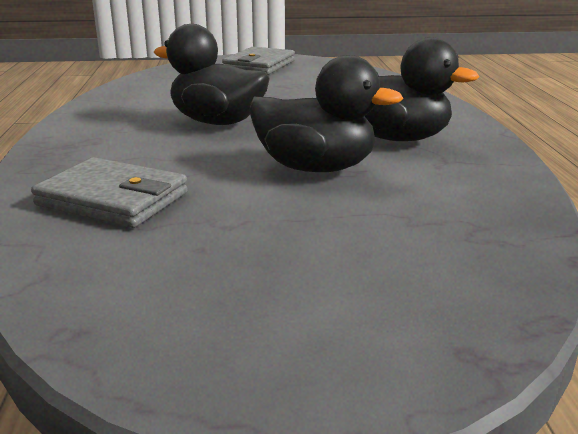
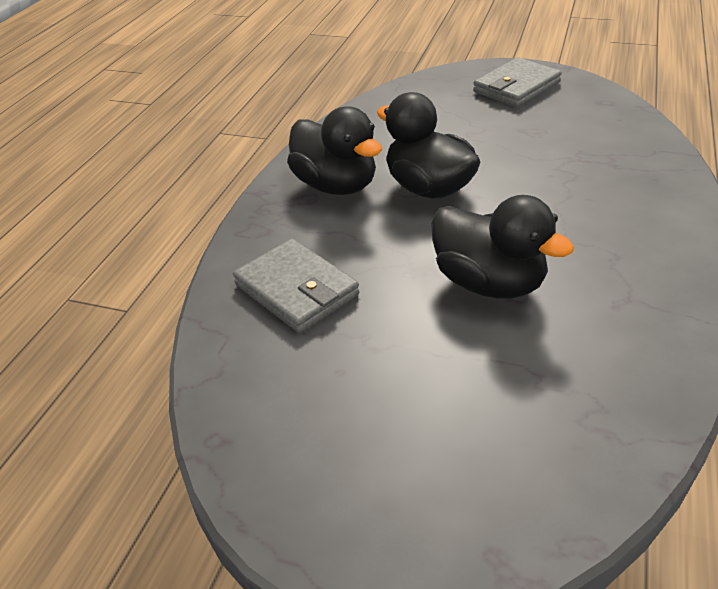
camera: 25 degrees right, 15 degrees up
black duck [365,37,479,141] -> black duck moved to [287,106,382,195]

